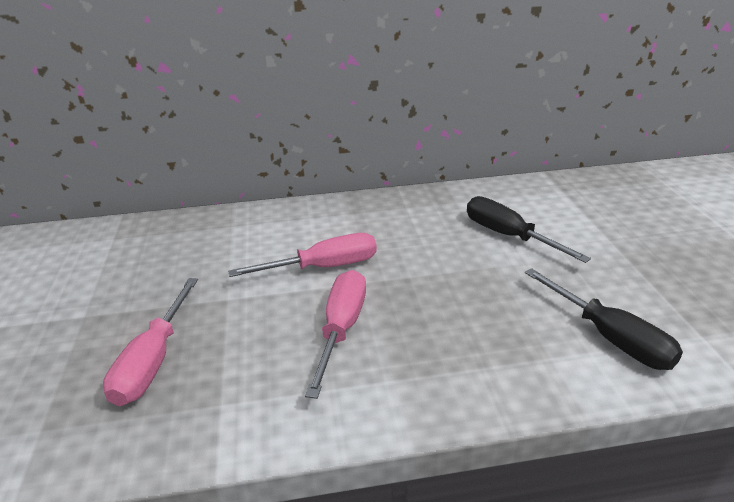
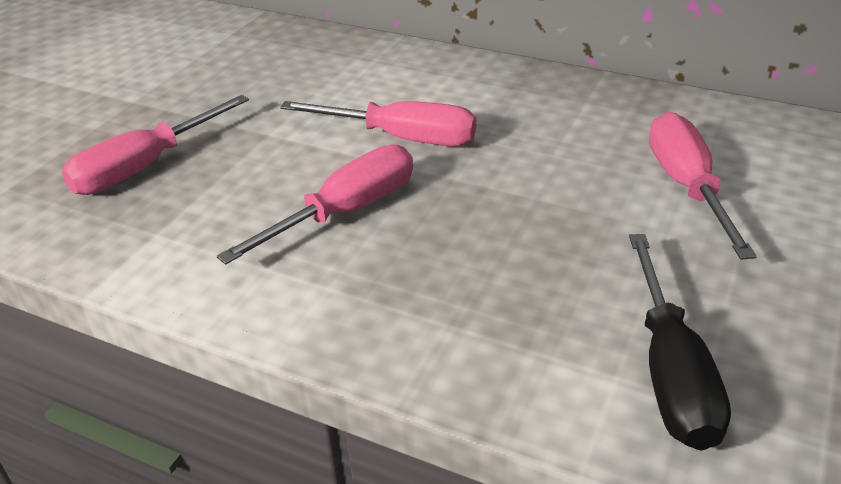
camera: 35 degrees right, 5 degrees up
black screwdriver [467,196,591,263] -> pink screwdriver [649,112,757,260]

